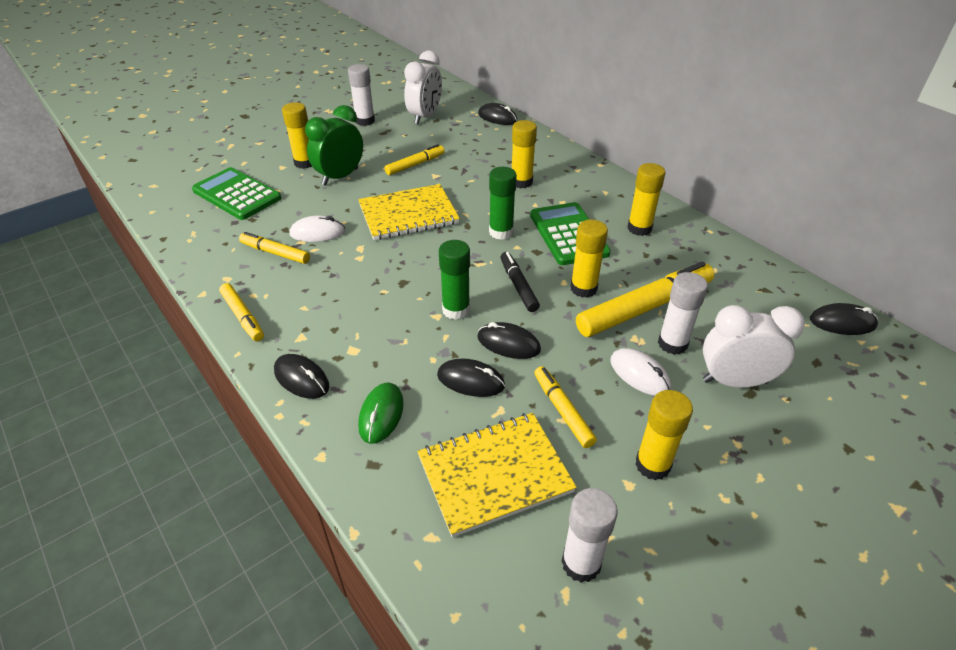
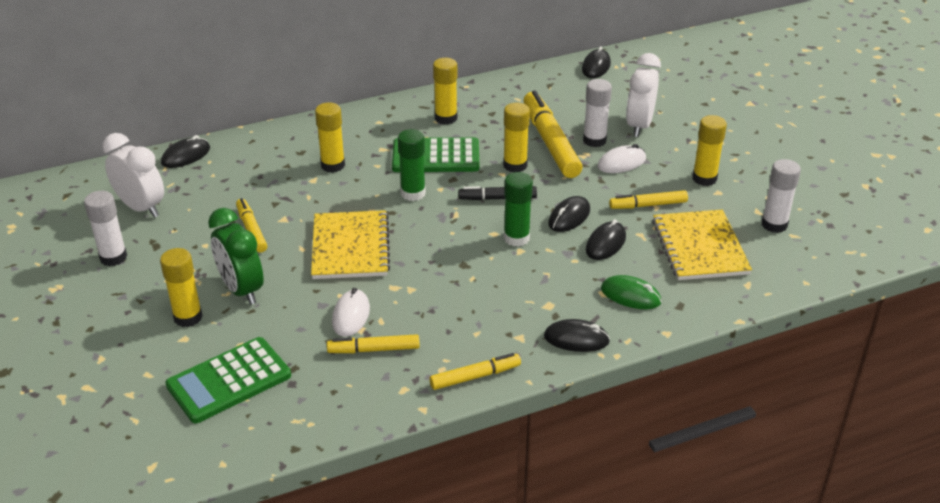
camera: 75 degrees left, 5 degrees down
yellow marker [239,232,310,264] -> yellow marker turned 45 degrees clockwise [327,334,420,353]
black mouse [274,354,330,399] -> black mouse turned 45 degrees clockwise [544,319,610,352]

